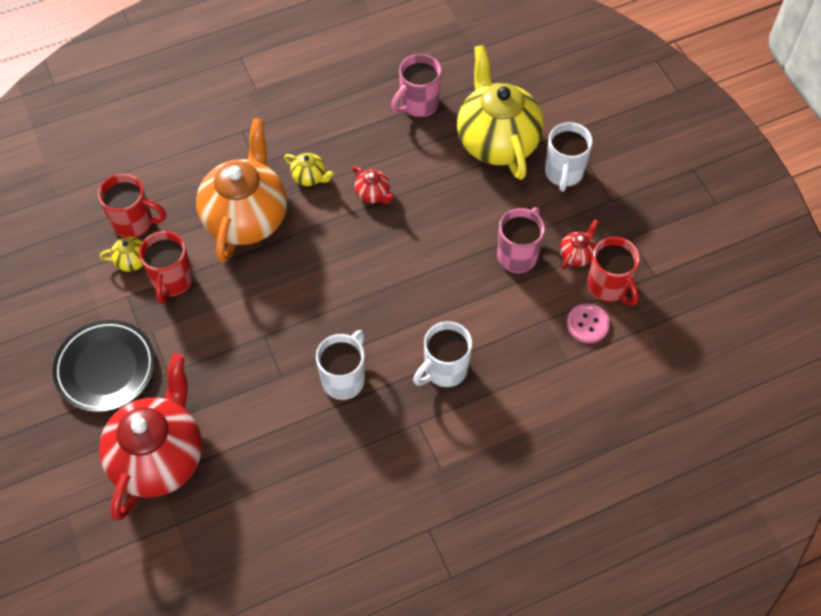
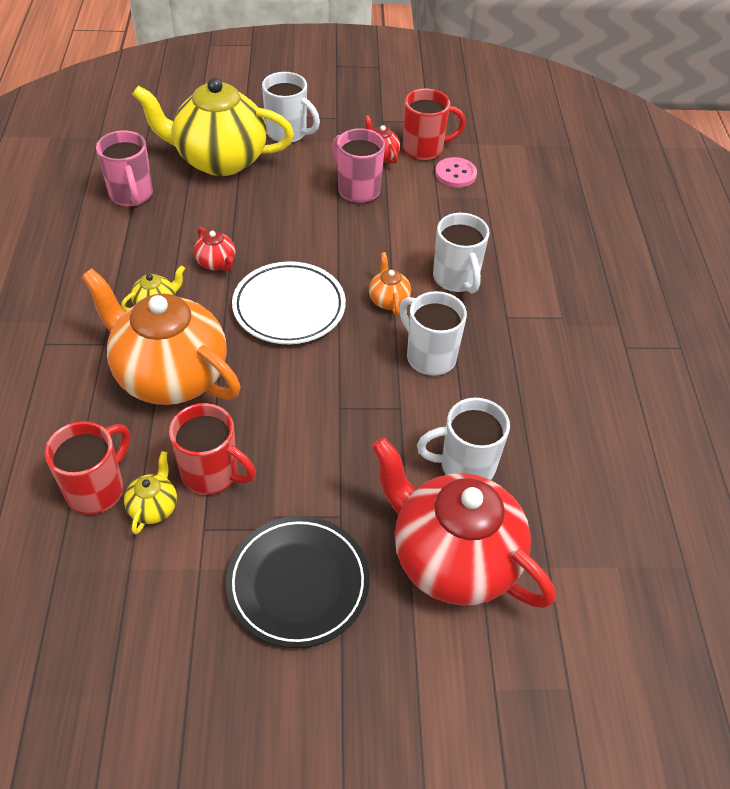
camera: 70 degrees left, 10 degrees down
red teapot [353,166,394,204] -> red teapot turned 75 degrees clockwise [194,227,236,271]
none -> white plate [232,261,346,344]
none -> orange teapot [369,252,411,315]
none -> white mug [417,398,510,480]

